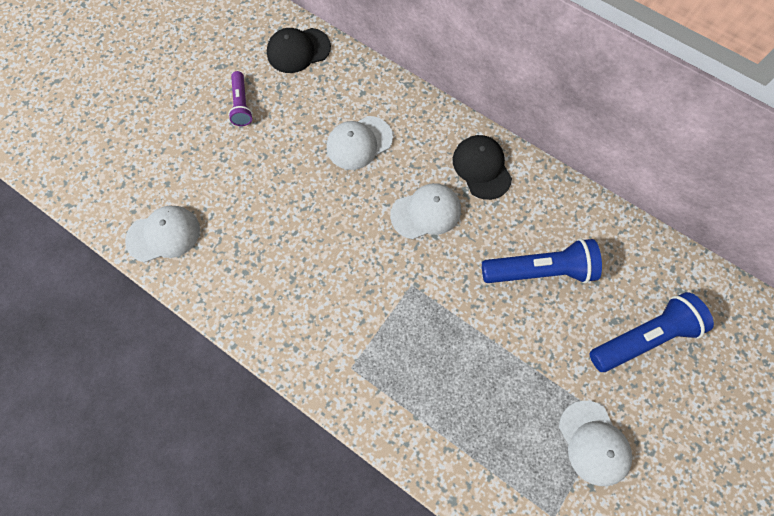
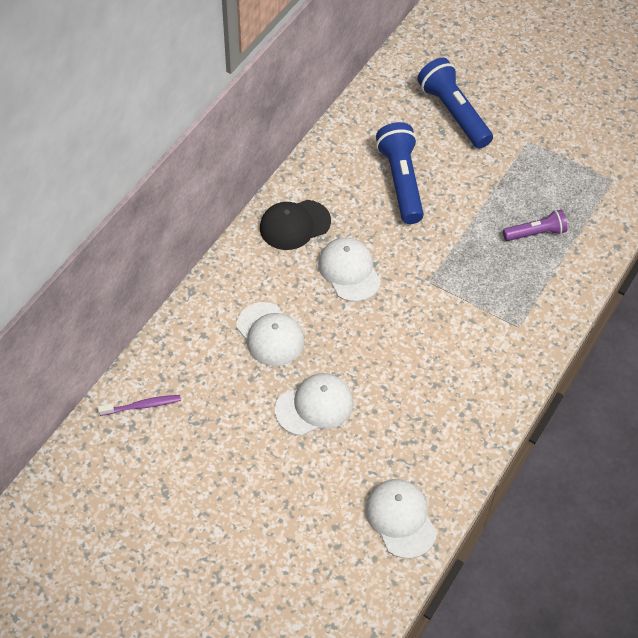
camera: 95 degrees left, 15 degrees down
purple flashlight [228,71,253,126] -> purple flashlight moved to [503,210,568,241]
black cap [267,28,331,73] -> purple toothbrush [98,395,181,416]
white cap [559,400,632,486] -> white cap moved to [275,373,353,436]

